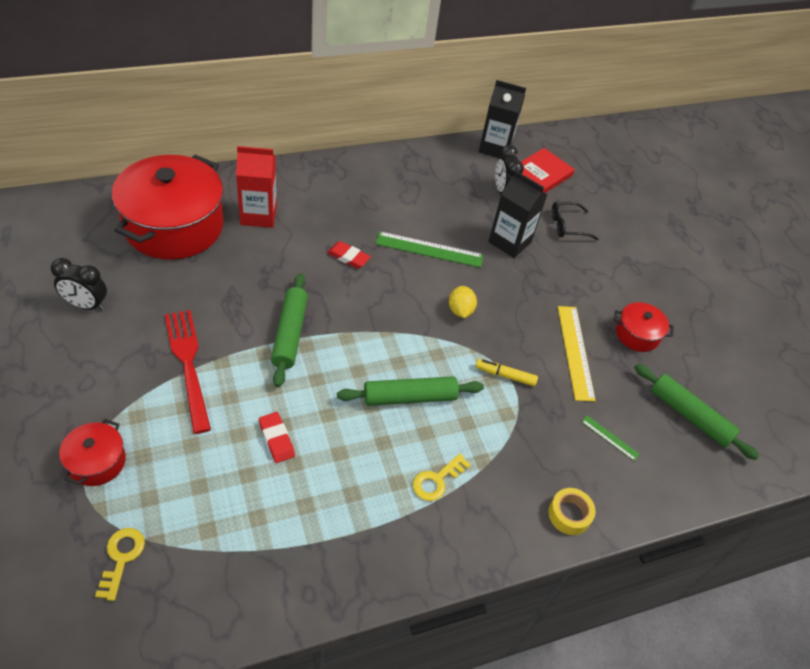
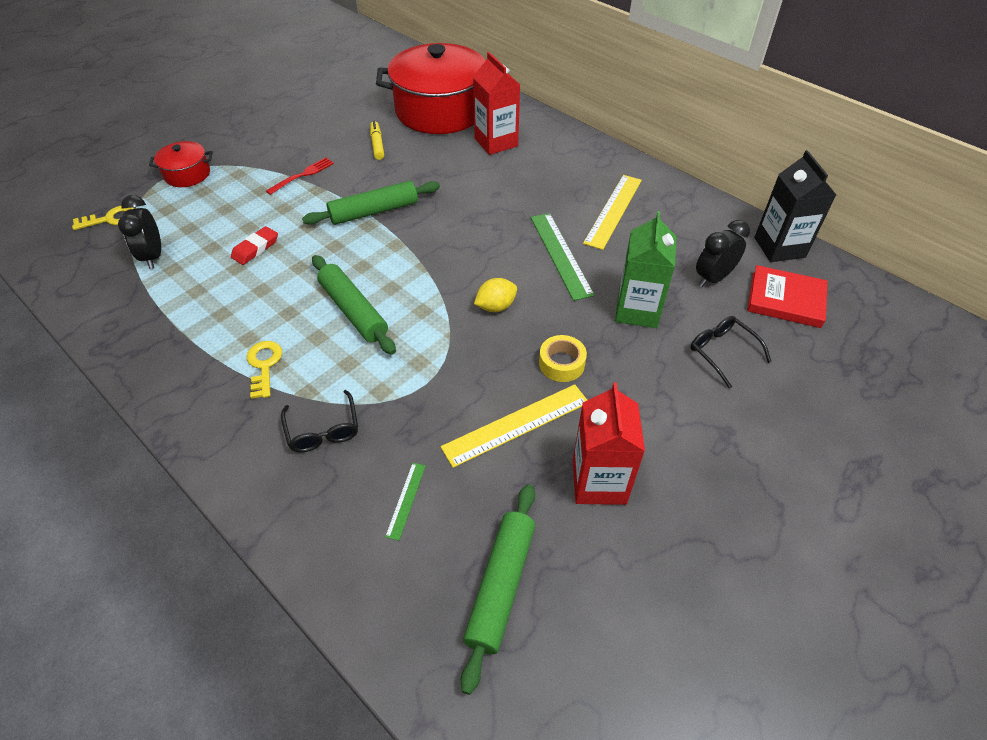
camera: 70 degrees right, 0 degrees up
black clock [51,258,107,311] -> black clock moved to [118,195,161,269]
red fork [165,310,211,434] -> red fork [266,157,334,195], size x0.56
red eraser [327,241,371,269] -> none
yellow key [413,453,471,501] -> yellow key turned 60 degrees clockwise [247,341,282,399]
yellow marker [475,359,538,386] -> yellow marker moved to [370,121,384,160]
black carton [488,170,547,258] -> green carton [615,211,677,328]
yellow tape [548,488,595,535] -> yellow tape moved to [539,335,587,382]
red pot [614,302,674,352] -> red carton [573,382,645,505]
none -> black glasses [281,390,358,452]
none -> yellow ruler [583,175,642,250]

